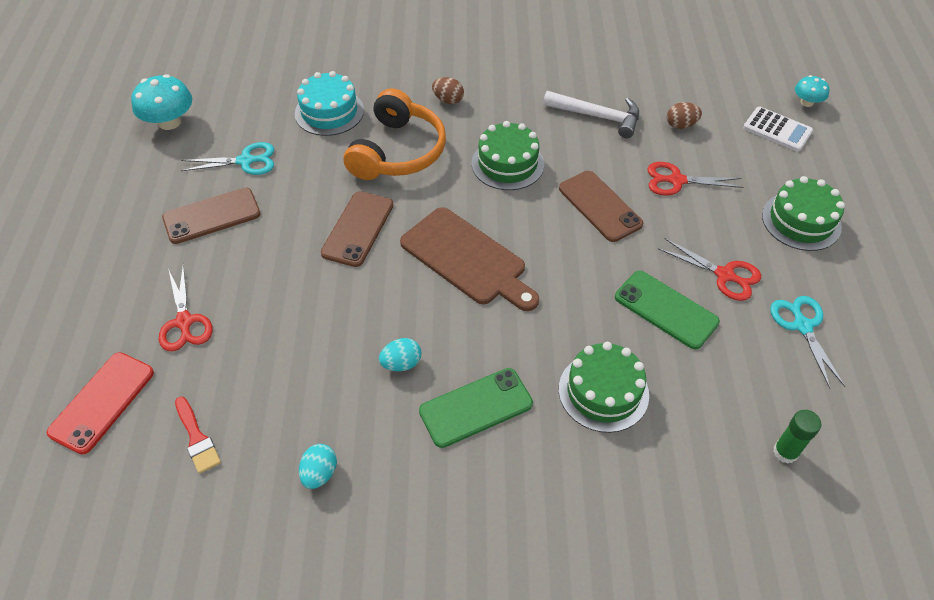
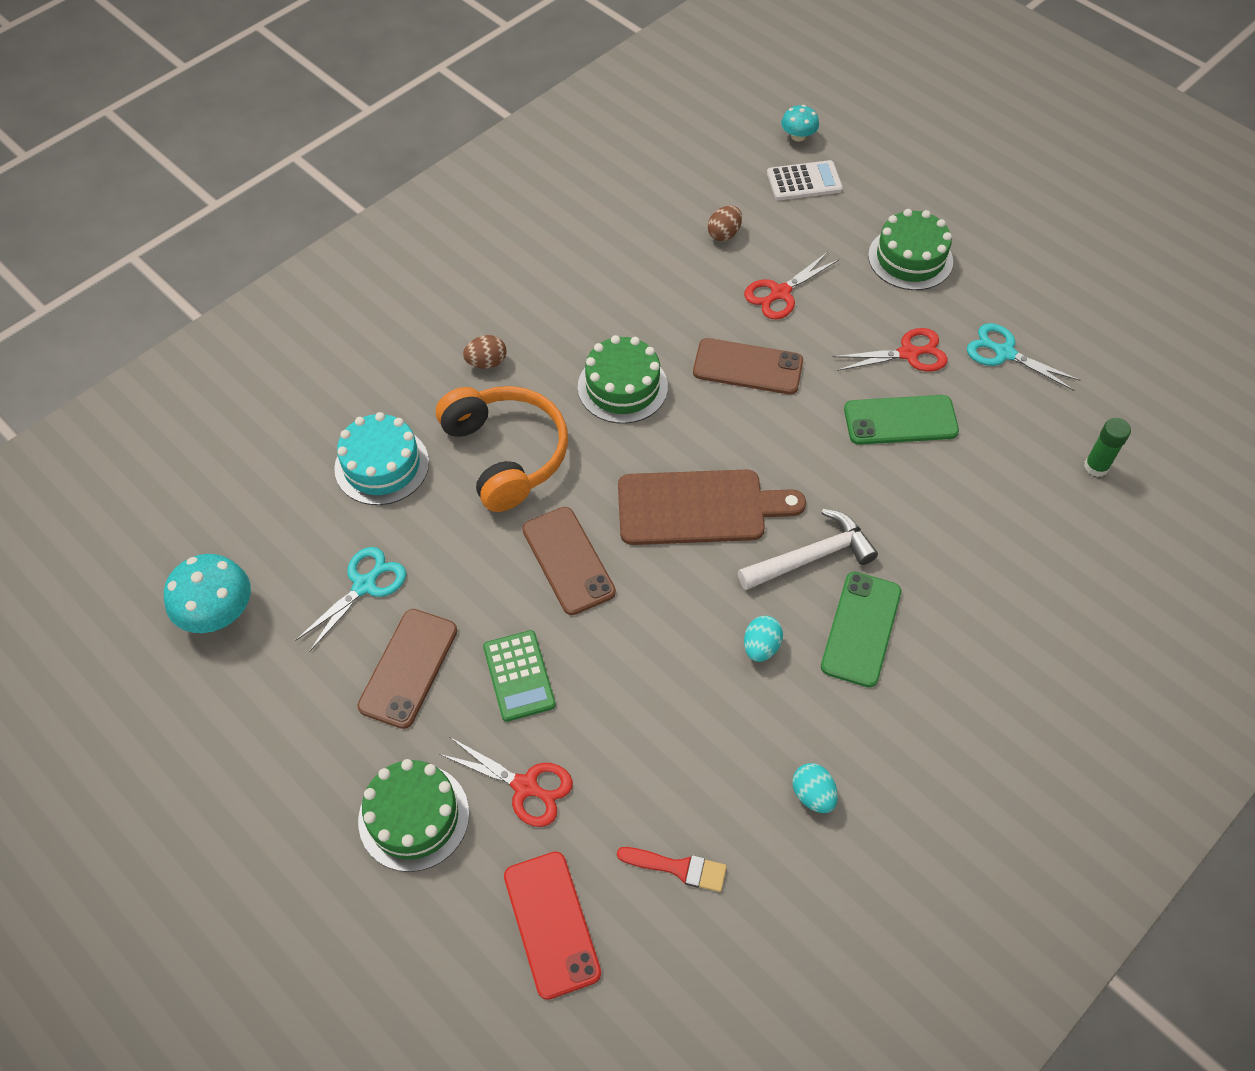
camera: 45 degrees left, 5 degrees up
white hammer [543,91,639,138] -> white hammer moved to [738,509,878,590]
green cake [559,342,649,433] -> green cake moved to [358,759,469,872]
none -> green calculator [483,630,556,722]

